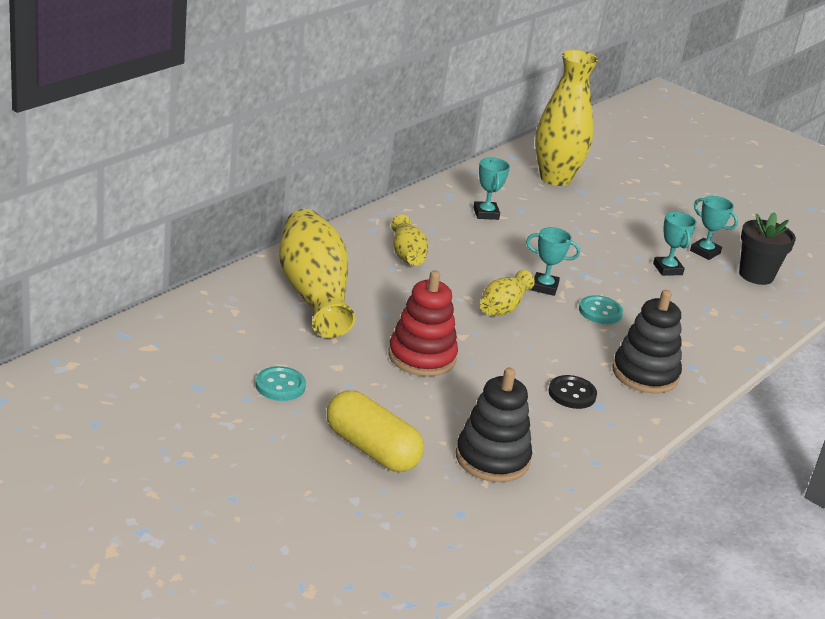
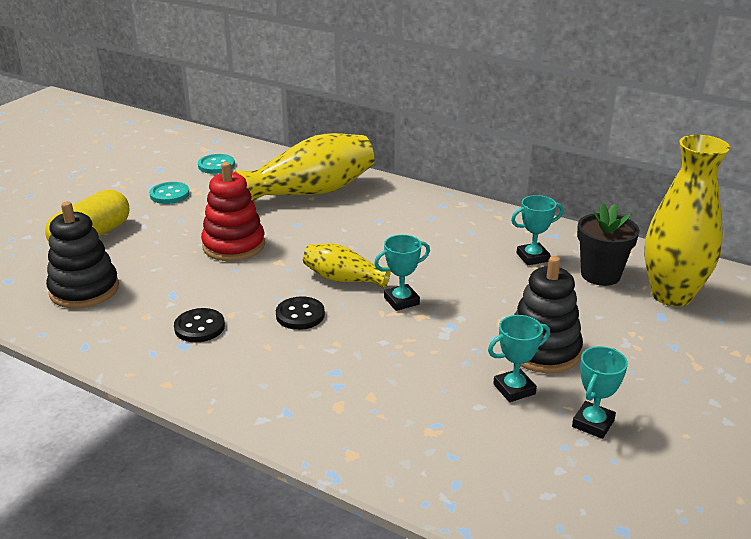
camera: 85 degrees right, 0 degrees up
yellow vase [391,215,428,266] -> none
turquoise trophy [526,227,580,296] -> turquoise trophy turned 60 degrees clockwise [374,235,430,311]
turquoise button [579,295,623,324] -> turquoise button moved to [198,154,235,174]
black stacking toy [612,290,682,393] -> black stacking toy moved to [514,256,583,373]
black flower pot [739,212,796,285] -> black flower pot moved to [577,203,640,286]
none -> black button [276,296,325,330]

